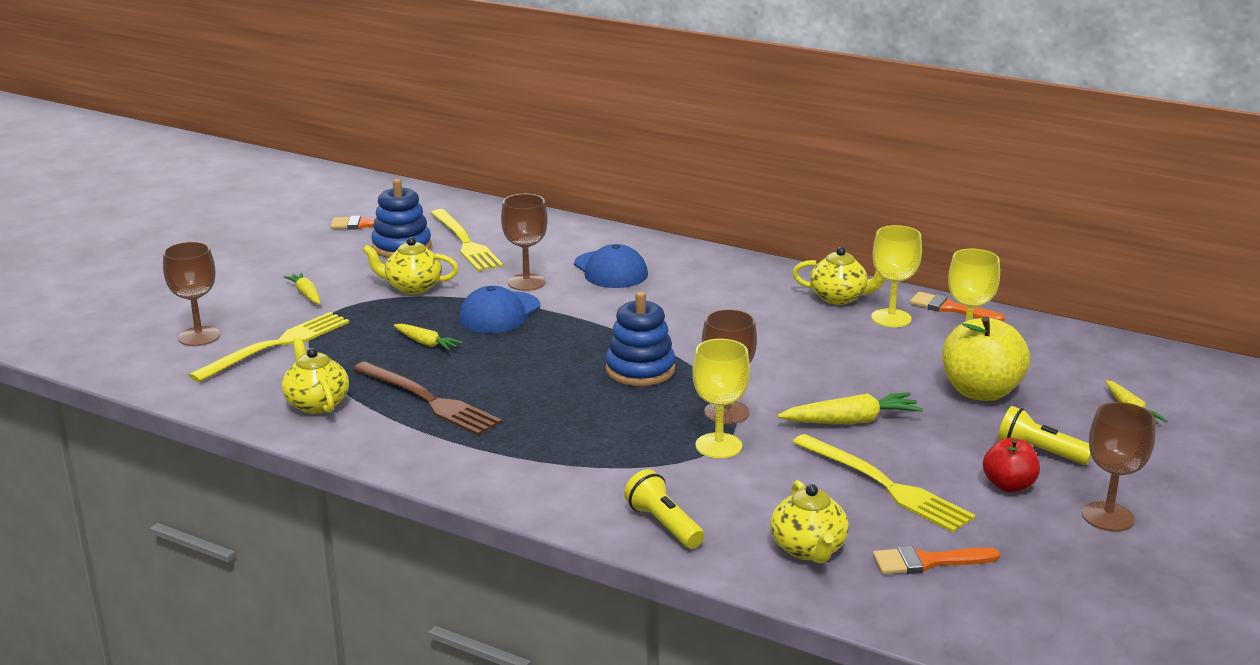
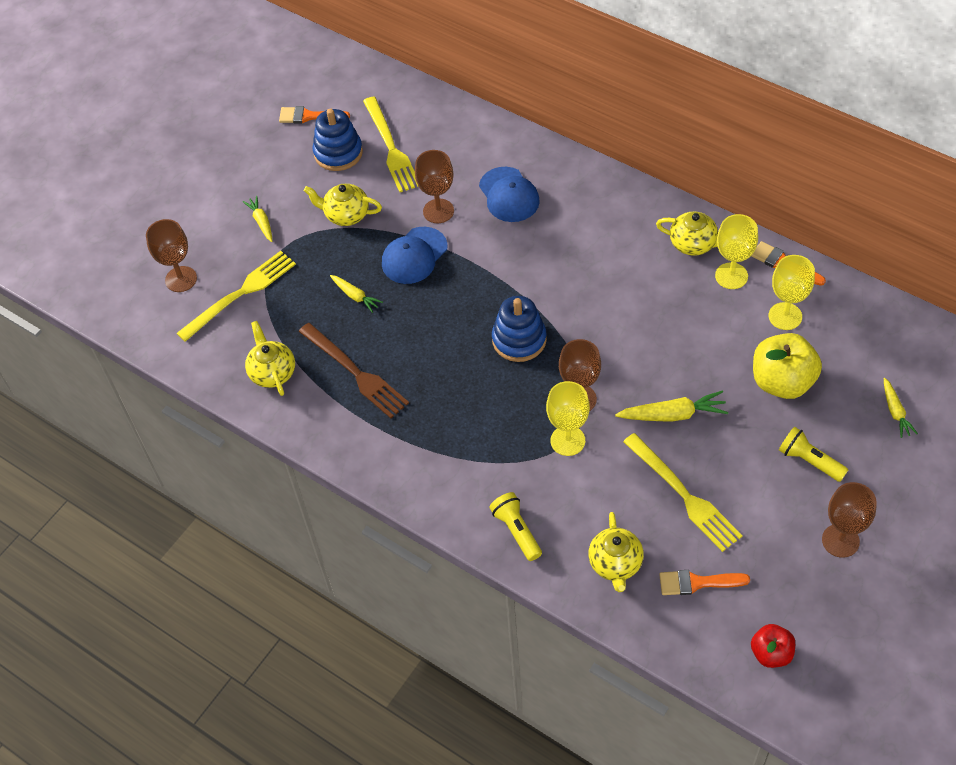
camera: 10 degrees right, 30 degrees up
red apple [983,438,1040,492] -> red apple moved to [751,624,795,668]

